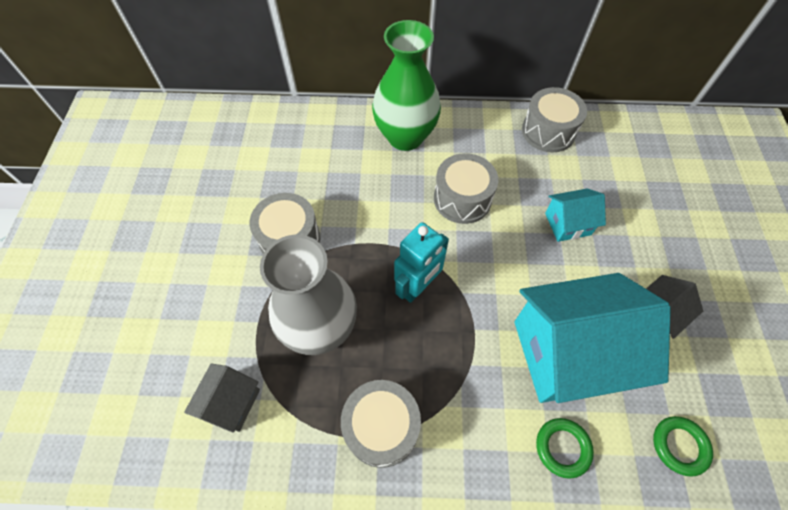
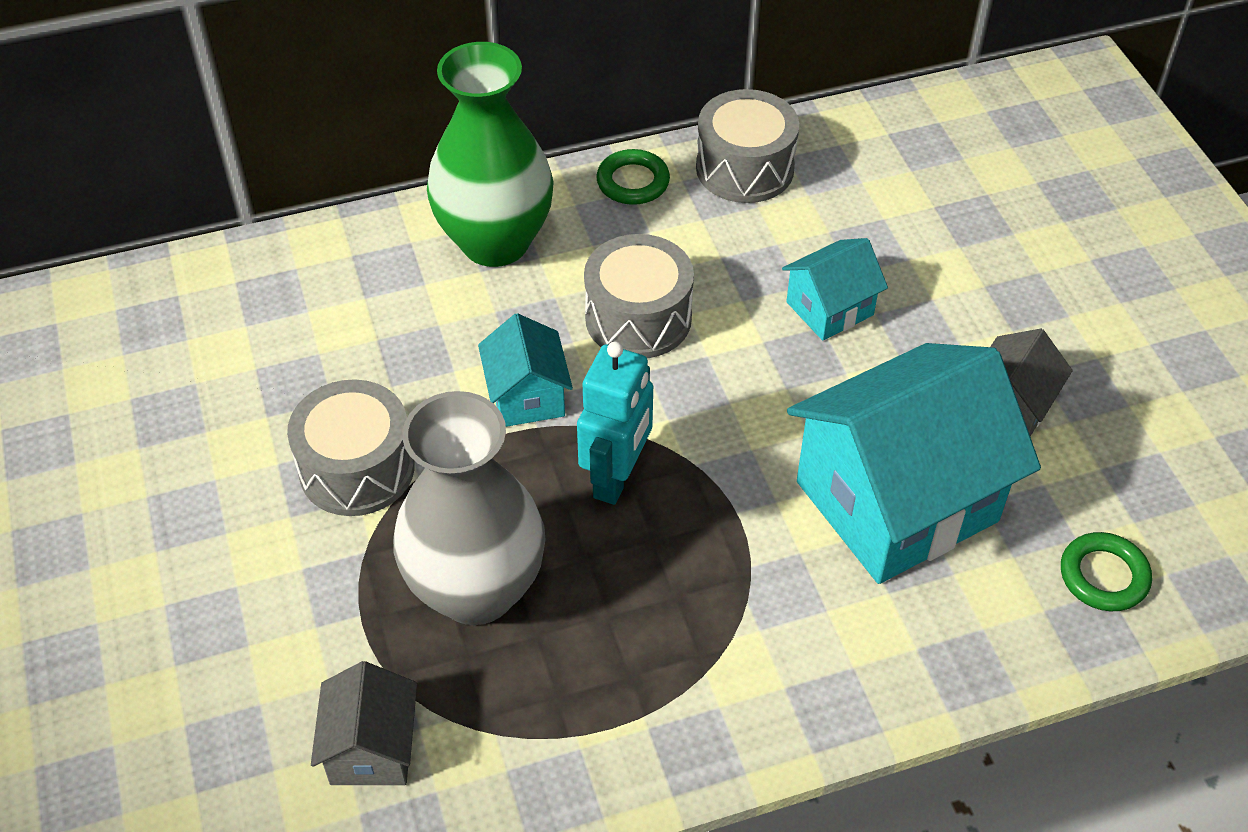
camera: 20 degrees left, 10 degrees down
grey drum [341,380,421,468] -> none
green ring [536,418,594,479] -> green ring moved to [596,149,670,205]
none -> turquoise house [478,313,573,427]

